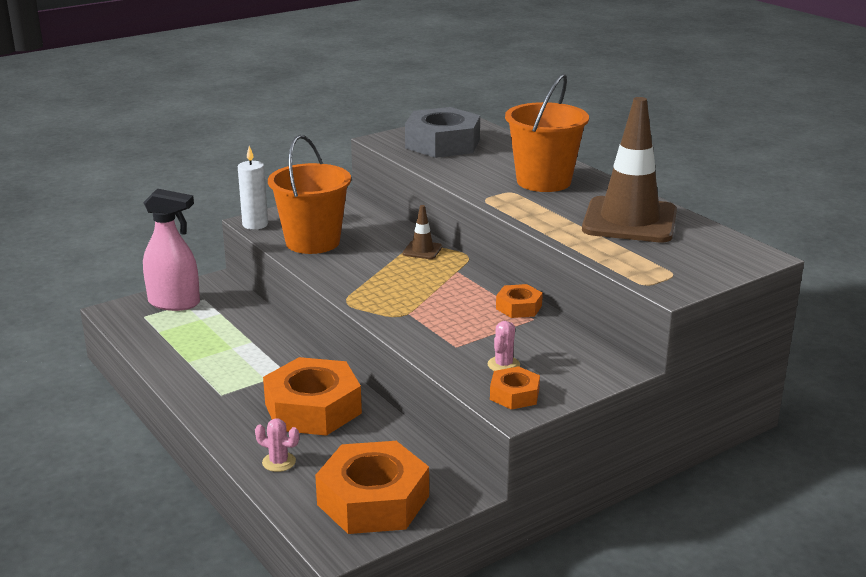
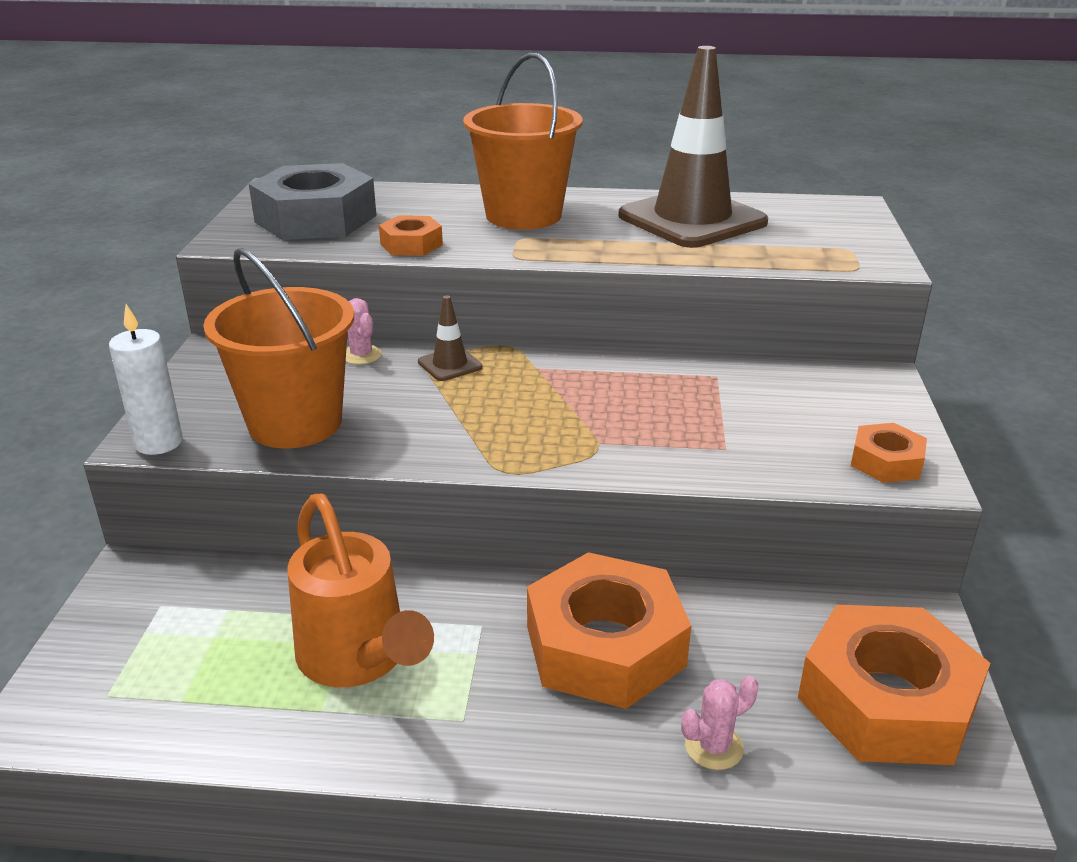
camera: 50 degrees left, 5 degrees up
pink spray bottle [143,189,200,311] -> none
pink cactus [488,321,520,371] -> pink cactus moved to [346,298,382,365]
orange nut [496,284,543,318] -> orange nut moved to [379,215,443,256]
none -> orange watering can [287,494,434,687]

